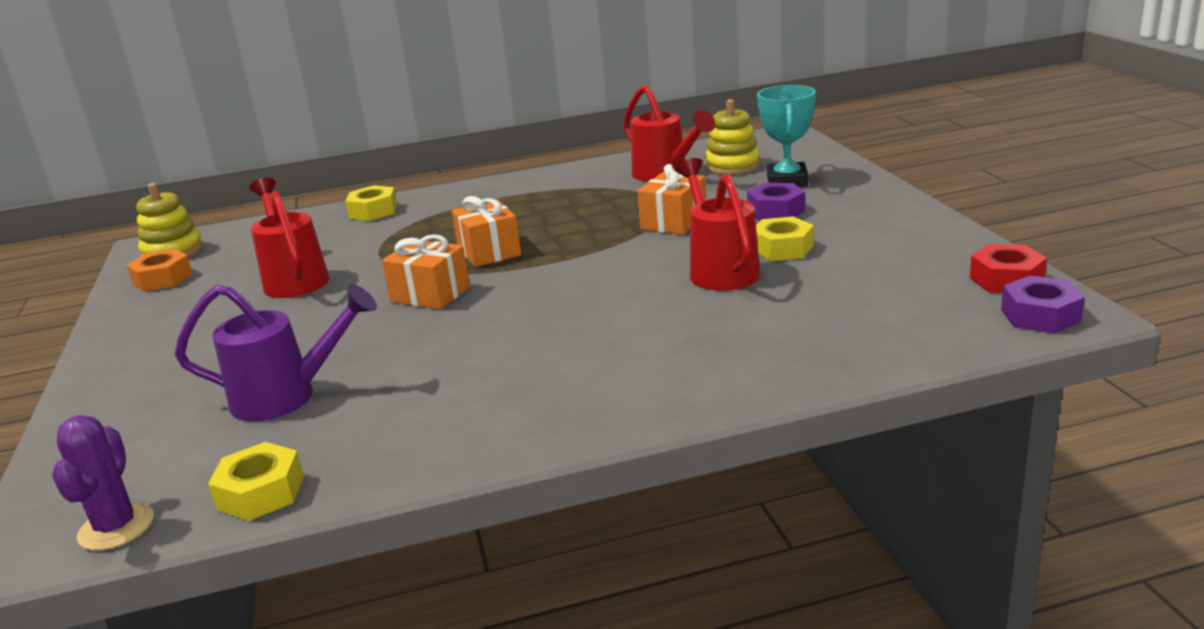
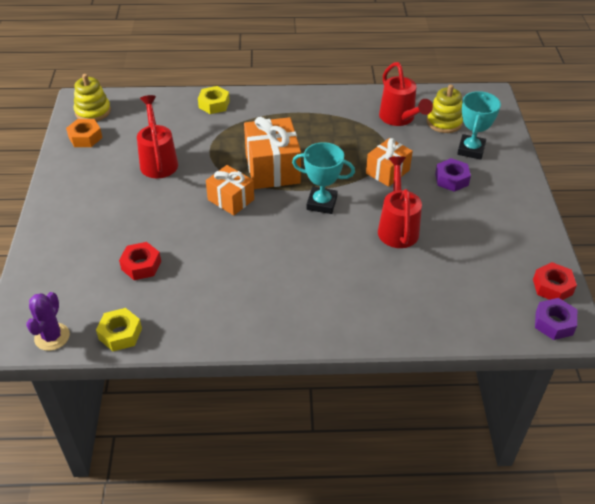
camera: 10 degrees right, 20 degrees up
purple watering can [175,284,377,421] -> red nut [119,242,161,280]
orange gift [452,196,521,267] -> orange gift [244,117,301,189], size x1.59
yellow nut [756,216,814,261] -> none
none -> turquoise trophy [292,142,355,214]

